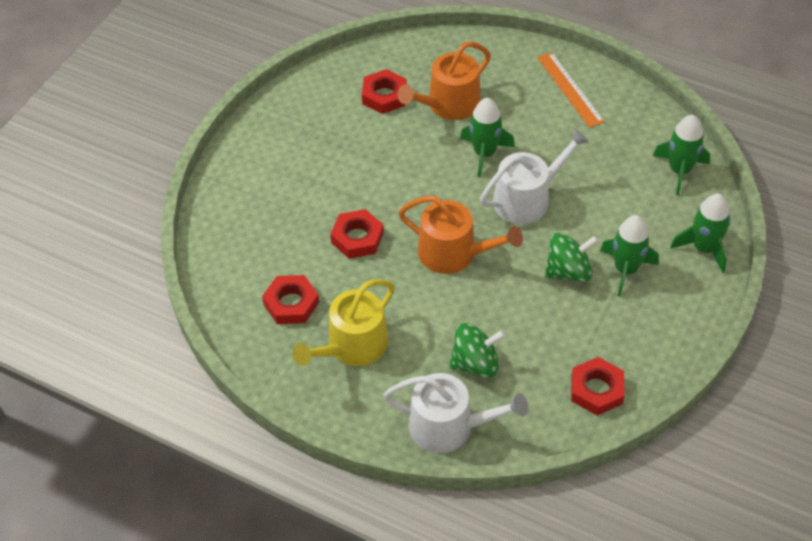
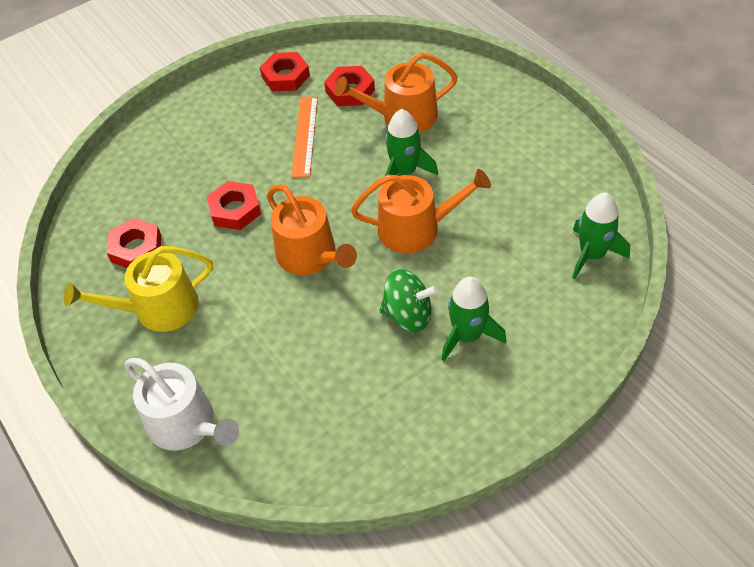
camera: 30 degrees right, 0 degrees up
green spinning top [449,323,506,378] -> none
white watering can [480,129,589,224] -> orange watering can [351,169,491,254]
orange ruler [537,52,605,128] -> orange ruler moved to [291,96,318,178]
red nut [571,357,625,415] -> red nut moved to [260,52,310,91]
green rocket [670,194,731,273] -> none

